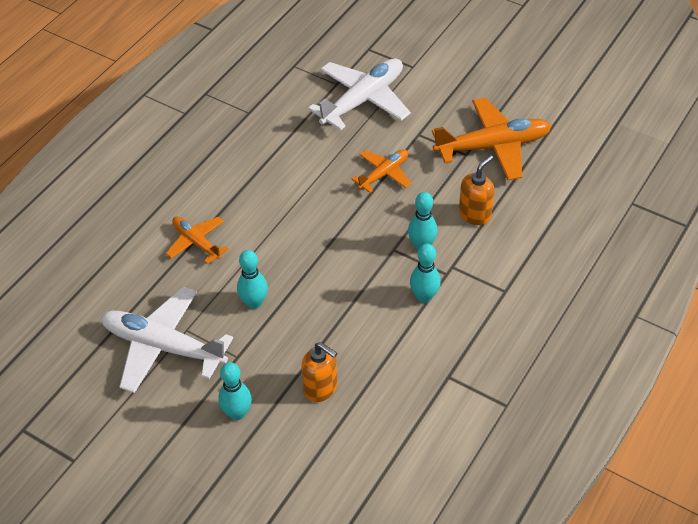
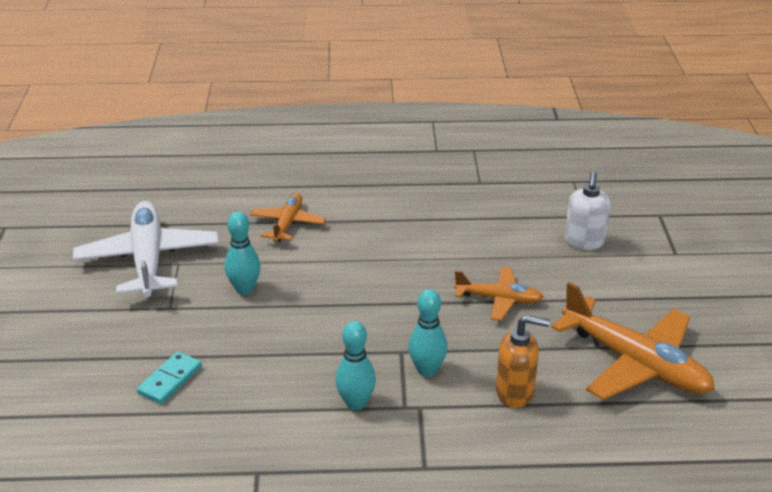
camera: 55 degrees right, 15 degrees down
turquoise bowling pin [218,362,252,420] -> none
orange soap dispenser [301,342,338,402] -> turquoise domino [137,351,202,404]
white plane [308,58,411,131] -> white soap dispenser [565,172,611,250]

